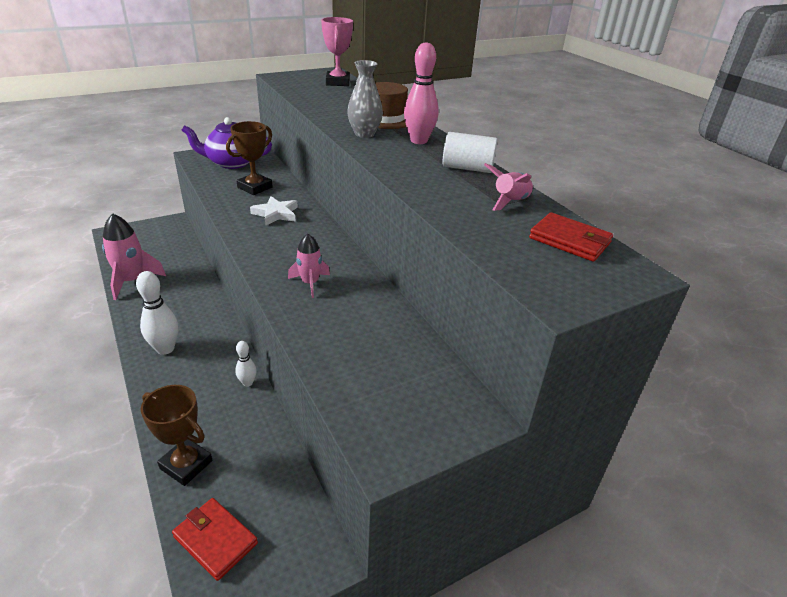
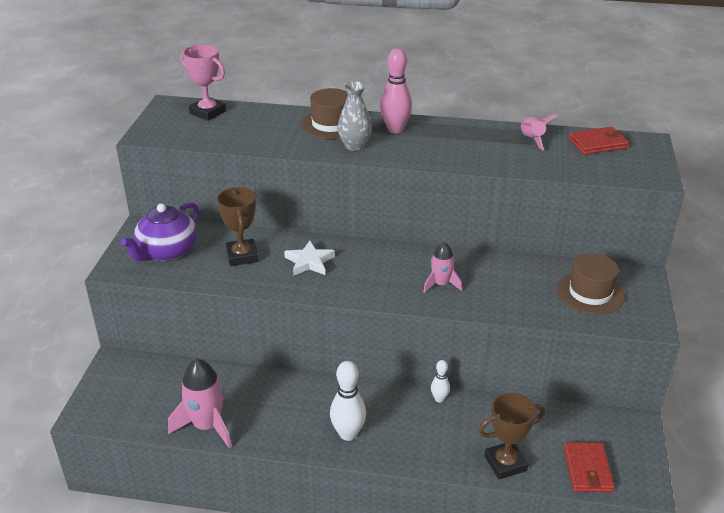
camera: 50 degrees left, 0 degrees up
red wallet [172,498,258,581] -> red wallet turned 75 degrees counterclockwise [564,442,615,492]
white cylinder [443,132,497,173] -> none
none -> brown hat [557,253,625,315]

